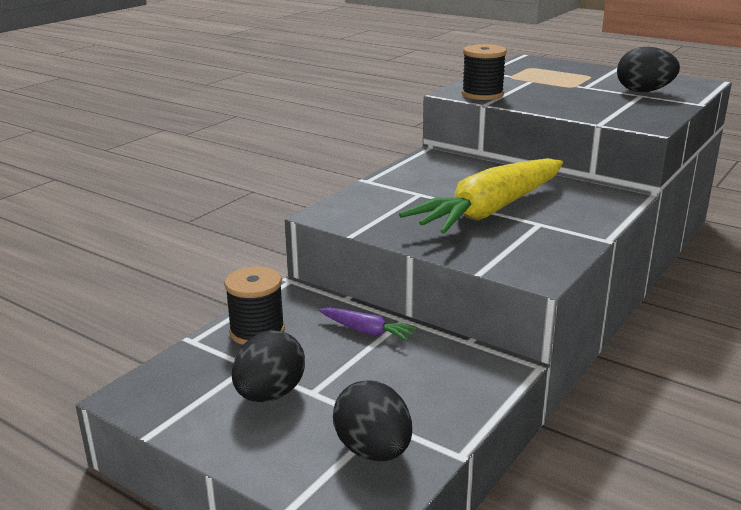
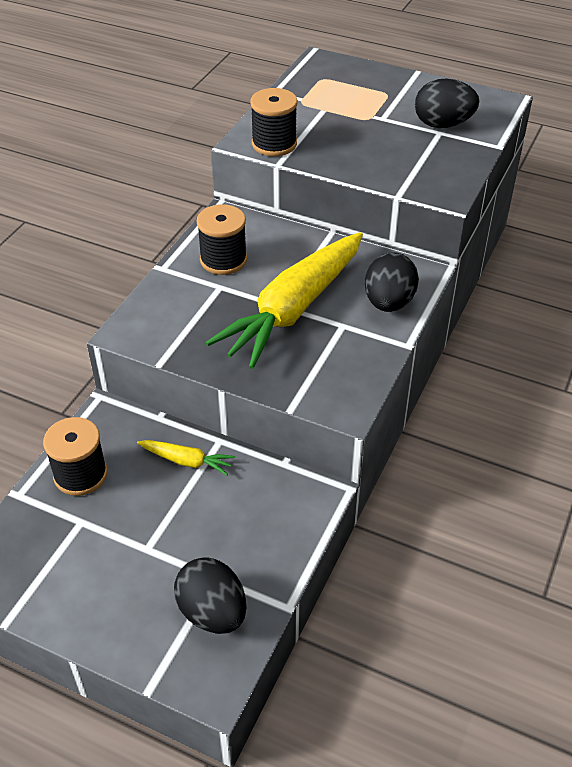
camera: 10 degrees left, 20 degrees up
black egg [232,330,305,402] -> black egg moved to [365,252,419,312]
purple carrot [319,307,418,341] -> yellow carrot [137,440,235,476]
none -> black spool [197,204,247,275]

